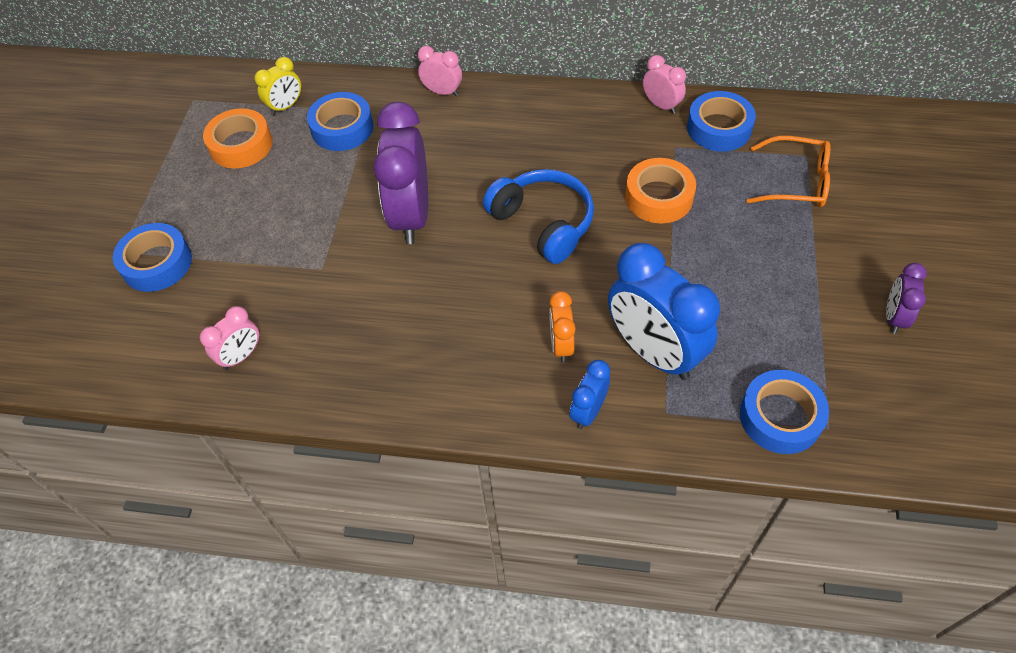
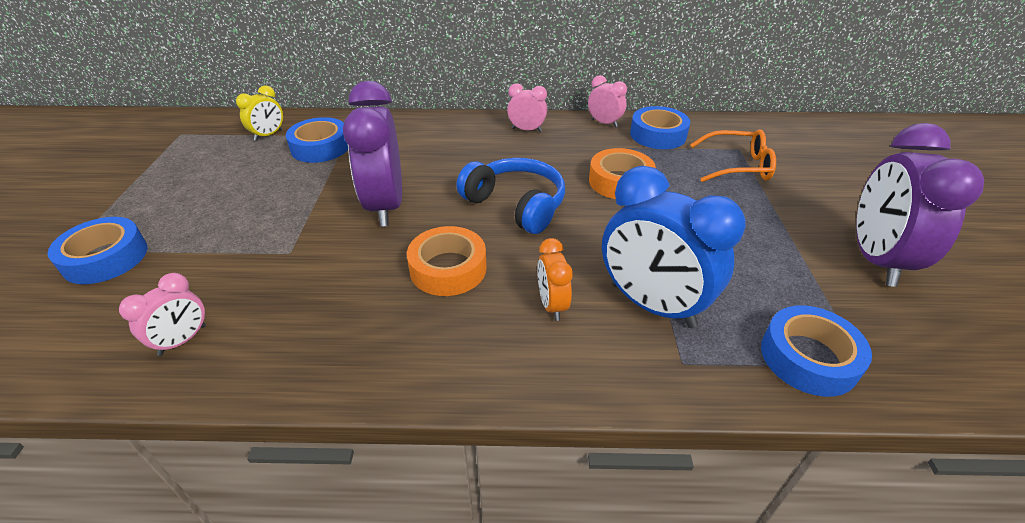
camera: 10 degrees left, 15 degrees down
orange tape [203,108,273,168] -> orange tape moved to [407,226,487,296]
pink clock [418,46,462,96] -> pink clock moved to [507,83,547,132]
blue clock [570,360,610,429] -> none
purple clock [886,263,927,334] -> purple clock [856,123,984,287], size x2.05

